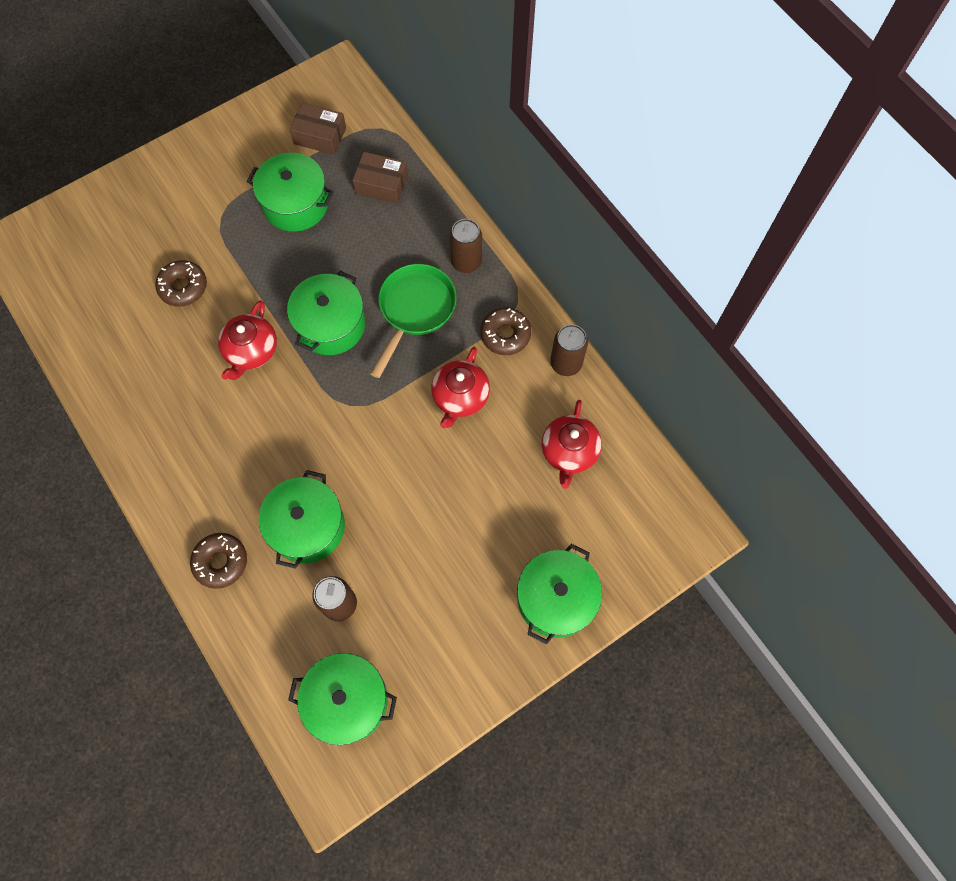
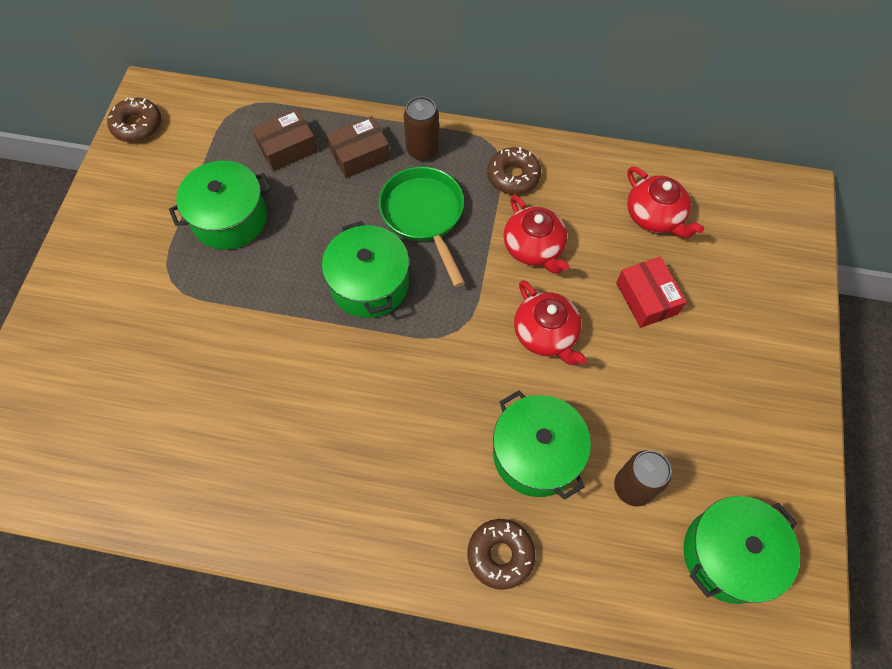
camera: 45 degrees left, 5 degrees down
brown donut [155,260,207,307] -> brown donut moved to [107,98,161,142]
red teapot [218,300,277,380] -> red teapot moved to [514,280,587,365]
brown box [290,103,346,155] -> brown box moved to [327,116,391,178]
green pot [517,544,602,644] -> none
brown can [550,324,588,376] -> none
none -> red box [616,257,687,328]

